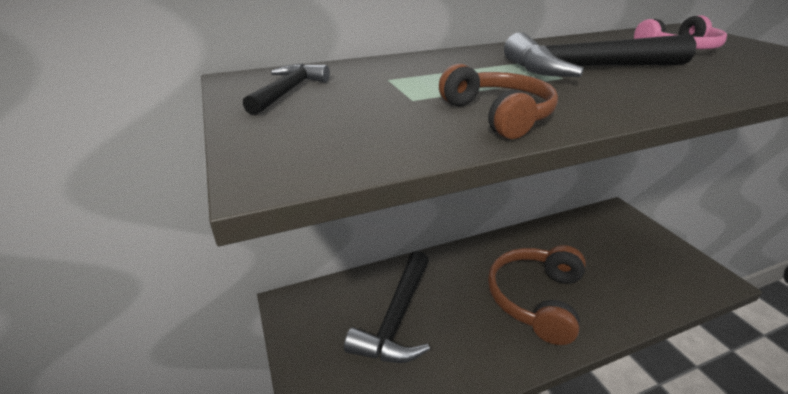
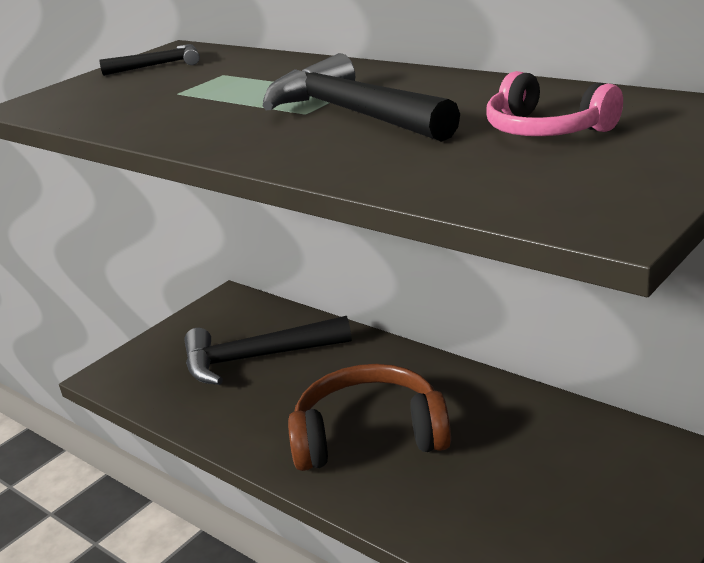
camera: 65 degrees right, 5 degrees down
brown headphones [439,64,558,139] -> none

